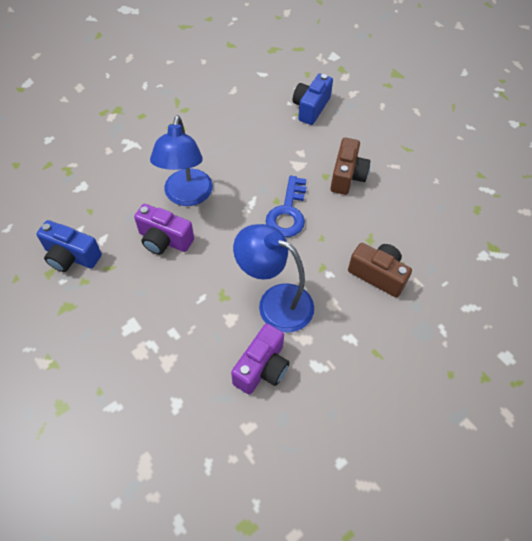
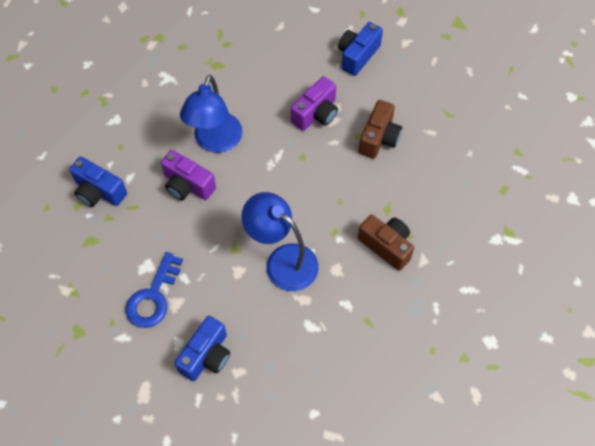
camera: 10 degrees right, 5 degrees up
purple camera [231,324,289,395] -> purple camera moved to [291,76,338,131]
blue key [266,176,307,237] -> blue key moved to [126,252,183,328]
none -> blue camera [174,316,230,381]

